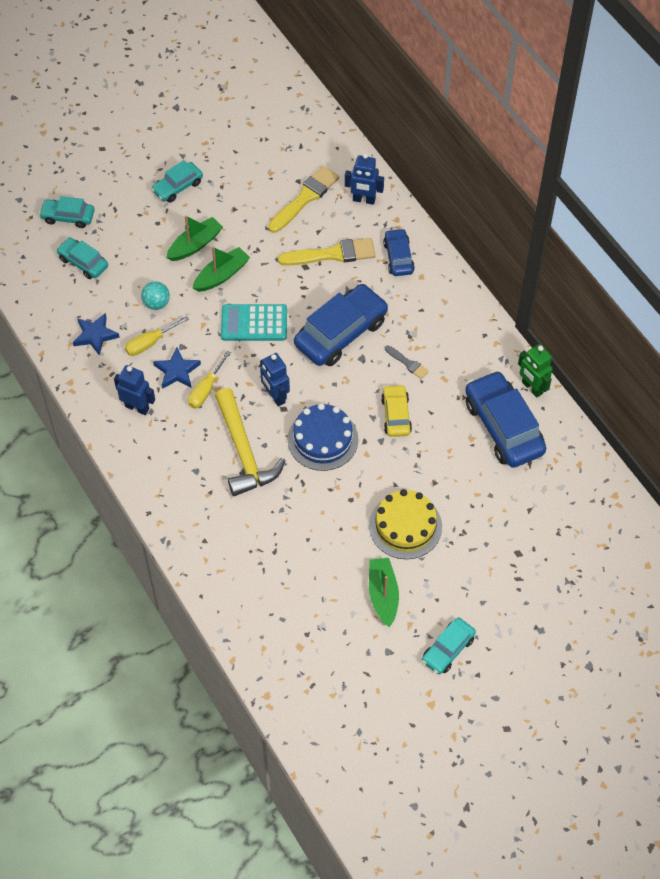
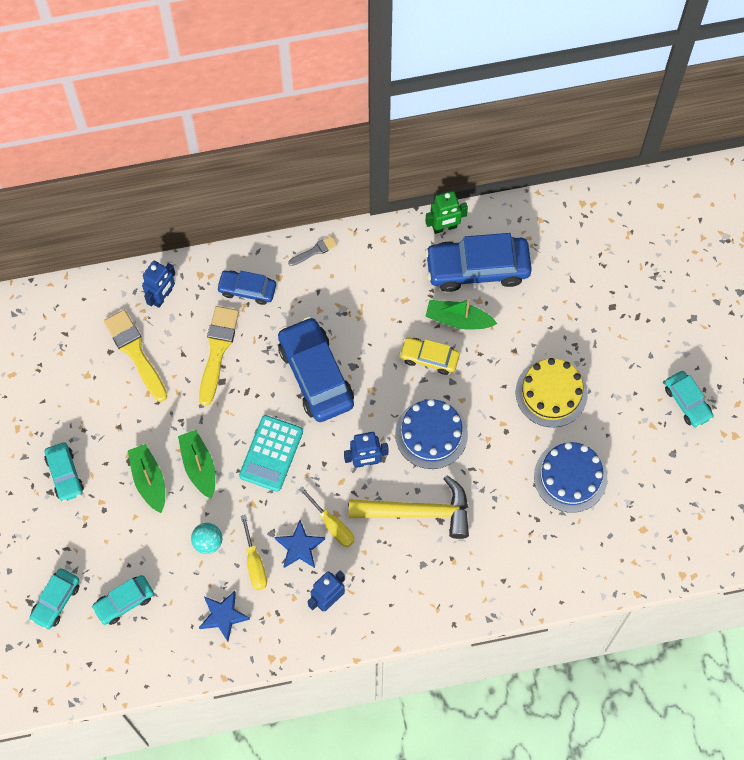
camera: 70 degrees left, 10 degrees up
green boat [369,558,399,627] -> green boat moved to [425,299,497,330]
grey brush [385,345,429,379] -> grey brush moved to [288,236,337,266]
none -> blue cake [534,442,607,513]

